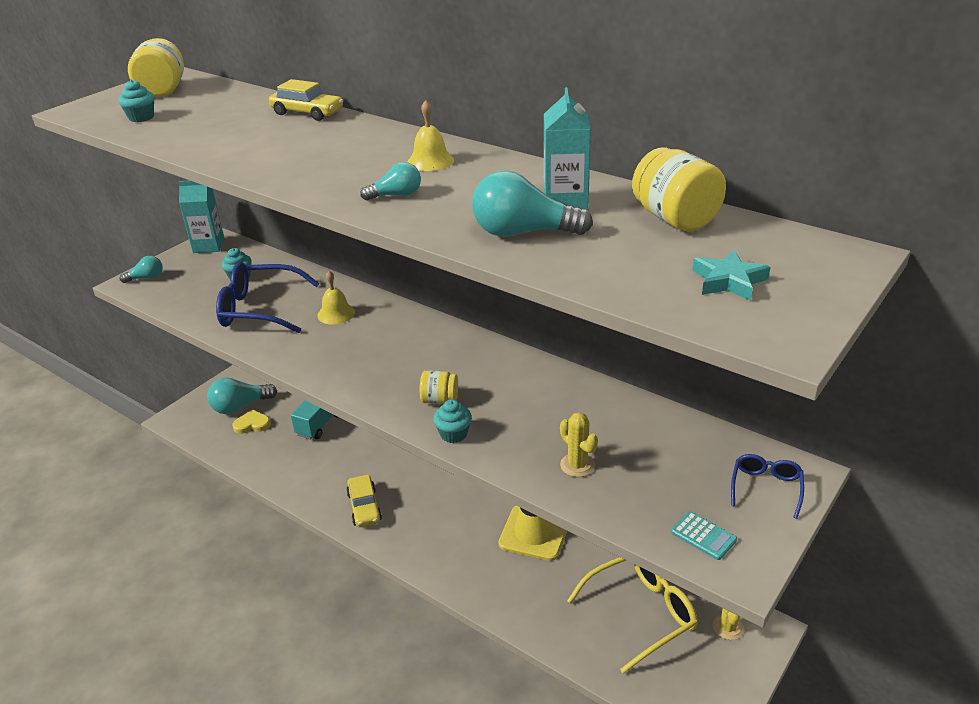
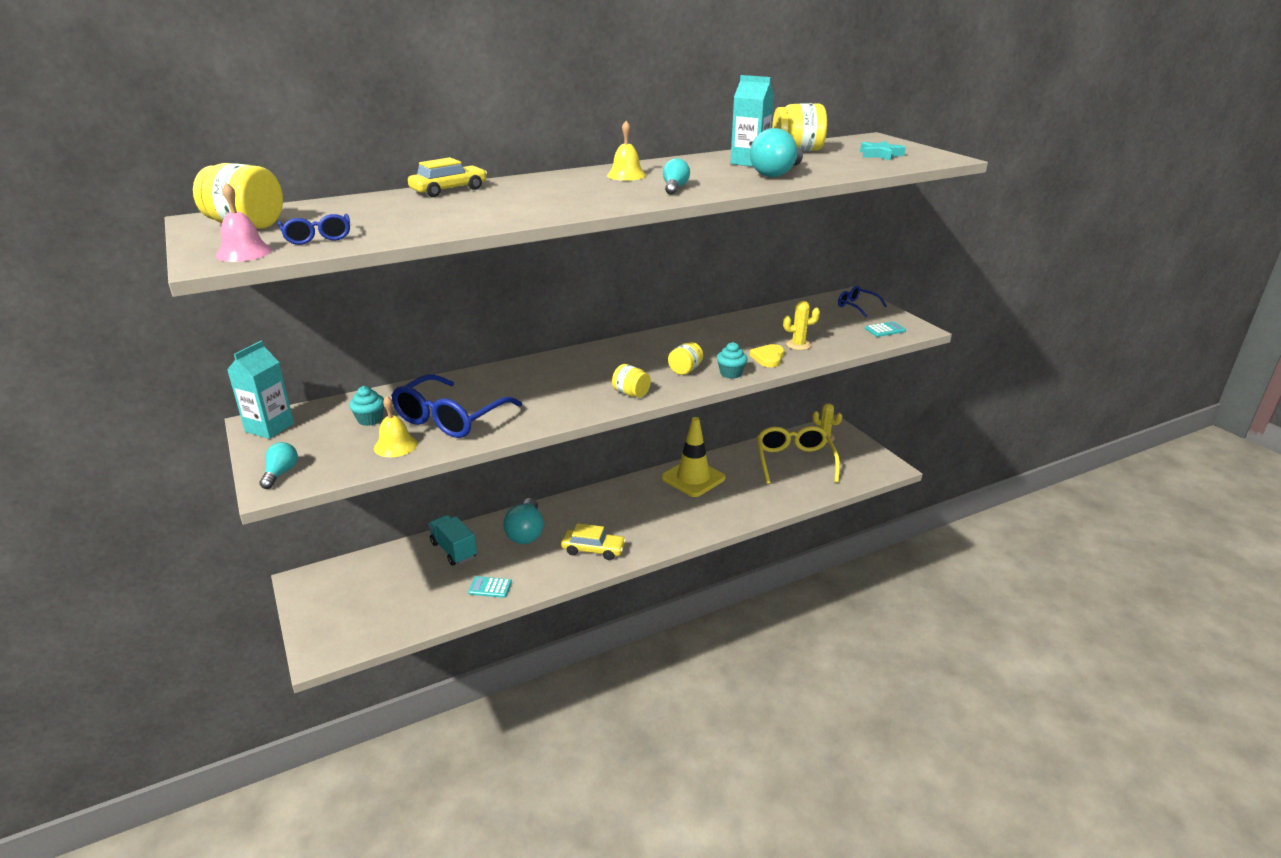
camera: 65 degrees left, 5 degrees down
turquoise cupcake [118,79,154,122] -> blue glasses [277,214,350,245]
turquoise light bulb [207,378,277,414] -> turquoise light bulb moved to [503,498,544,544]
yellow heart [232,410,271,434] -> yellow heart moved to [749,344,785,367]
yellow bell [317,271,355,325] -> yellow bell moved to [374,396,418,457]
none -> pink bell [216,182,272,262]
none -> turquoise calculator [468,576,512,598]
none -> yellow jar [612,364,651,398]

